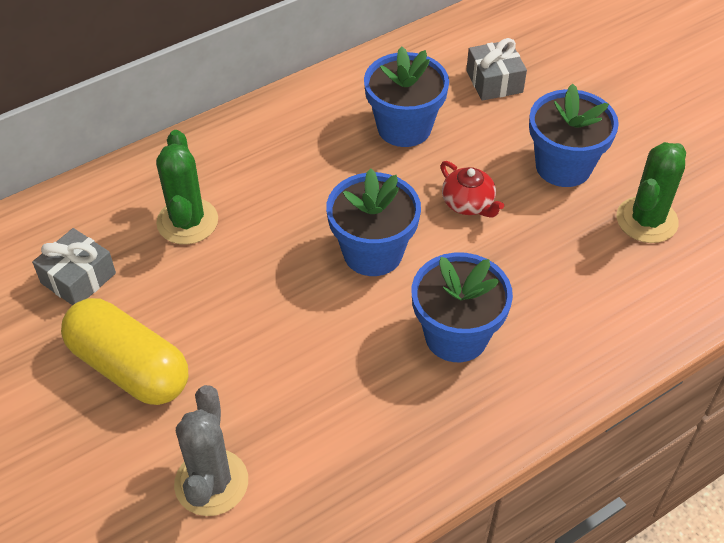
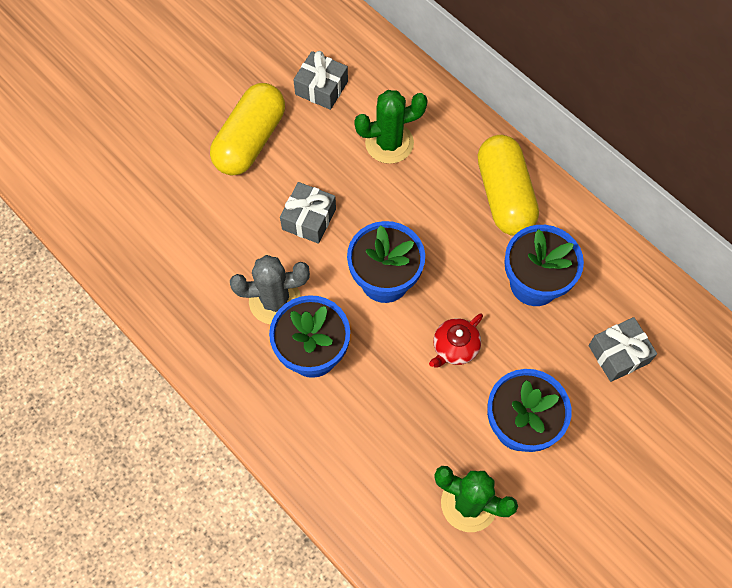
camera: 80 degrees right, 15 degrees up
grey cactus [174,385,248,516] -> grey cactus moved to [230,255,310,325]
none -> grey gift [280,182,336,244]
none -> yellow capsule [478,135,539,236]

